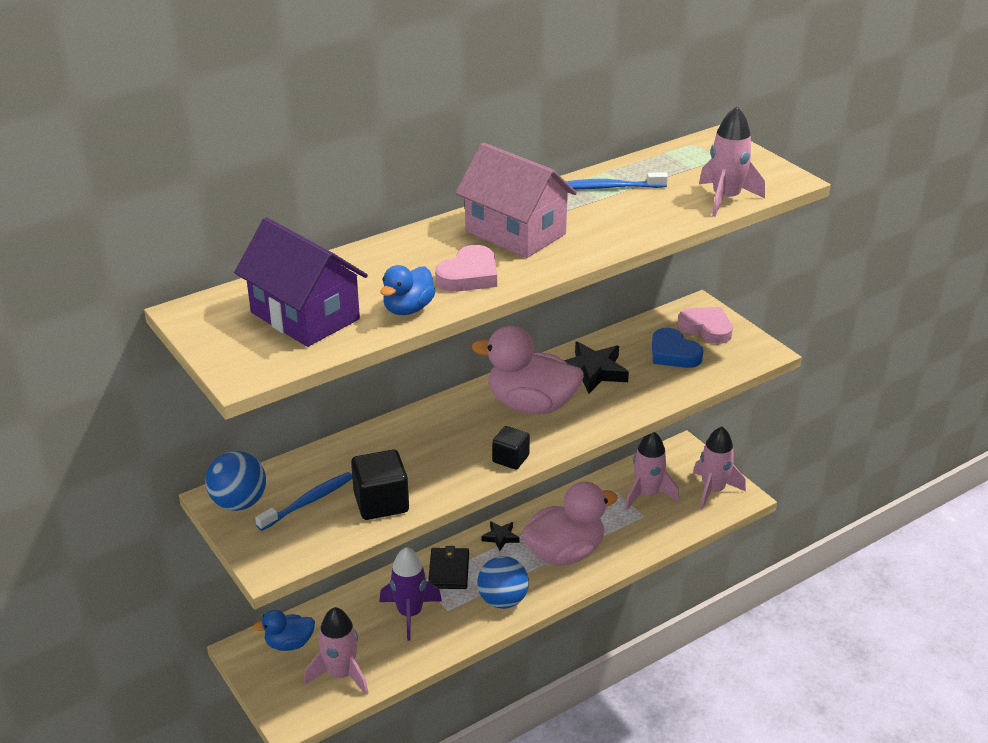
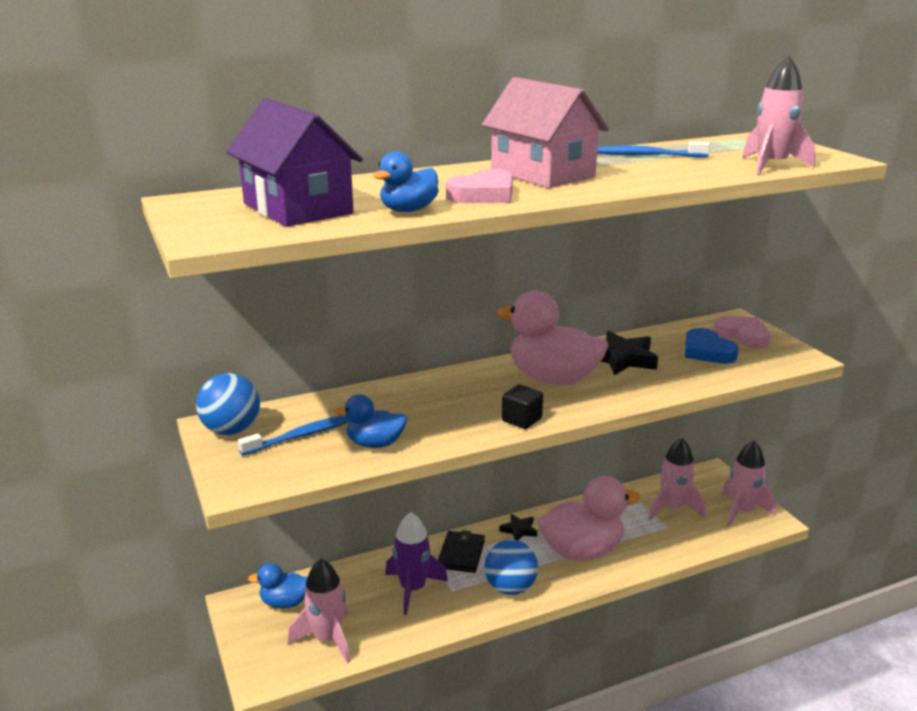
camera: 10 degrees right, 10 degrees down
black cube [351,450,409,520] -> blue duck [334,394,407,448]

